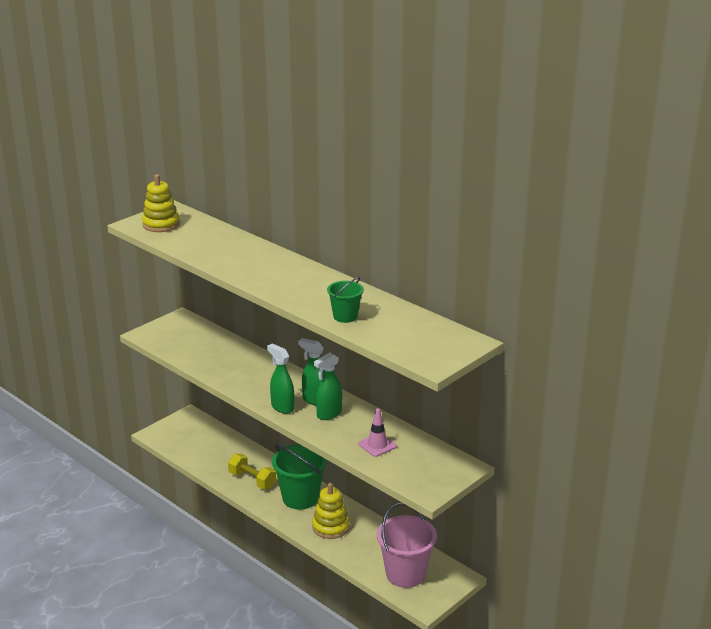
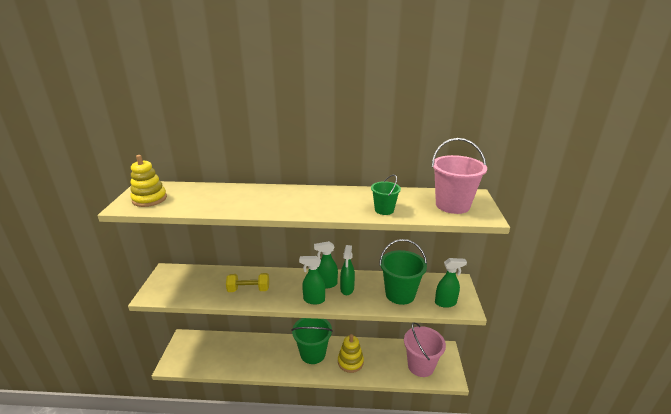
camera: 40 degrees left, 0 degrees up
yellow dumbbell [228,454,276,489] -> yellow dumbbell moved to [226,273,269,292]
pink traffic cone [359,408,397,457] -> green bucket [379,239,427,305]
none -> pink bucket [432,138,487,214]
none -> green spray bottle [435,258,467,308]

